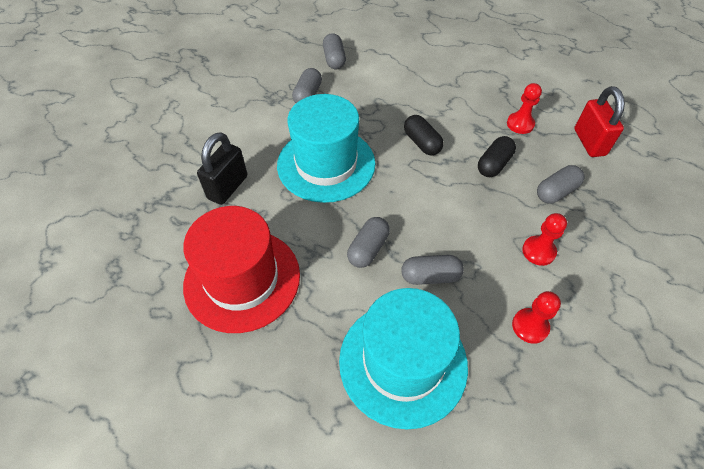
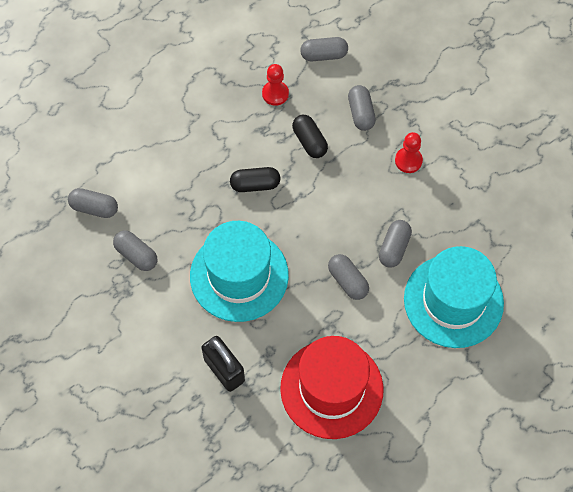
camera: 65 degrees left, 10 degrees up
red pawn [512,291,561,344] -> none
red padlock [574,86,625,157] -> grey capsule [300,37,348,61]

